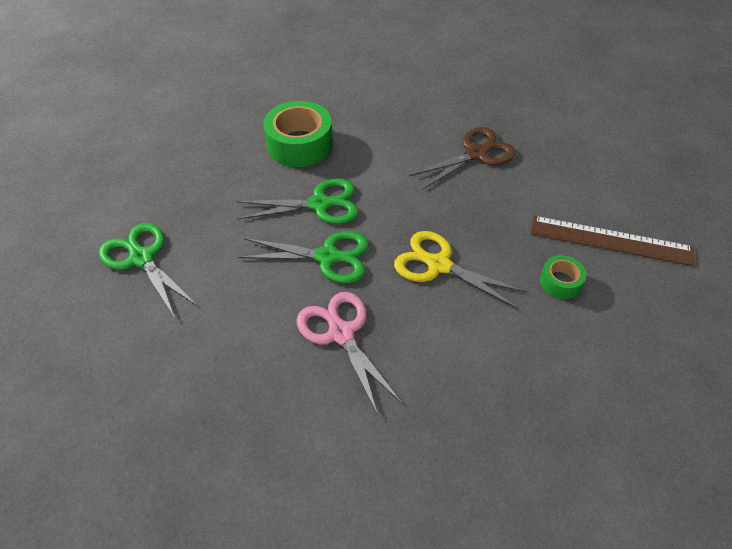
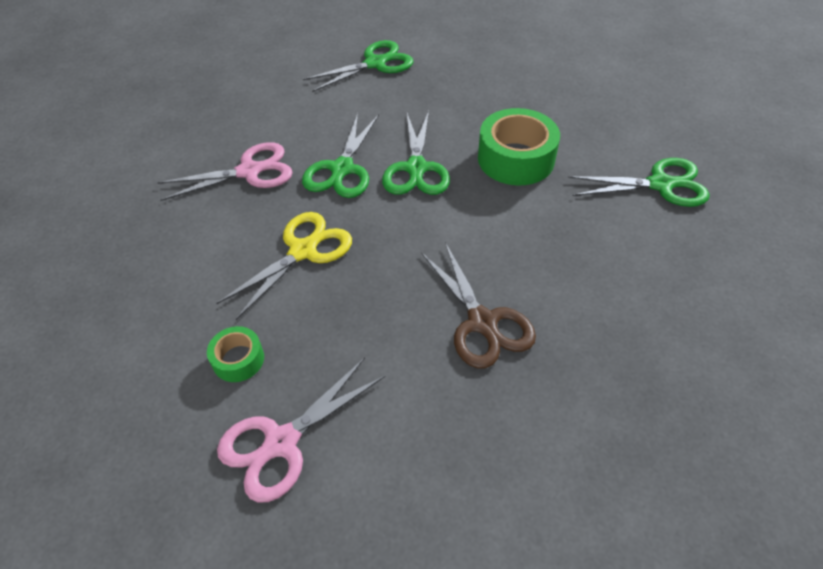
camera: 100 degrees right, 0 degrees up
brown ruler [531,216,695,266] -> pink scissors [217,358,385,503]
none -> green scissors [568,158,710,207]

